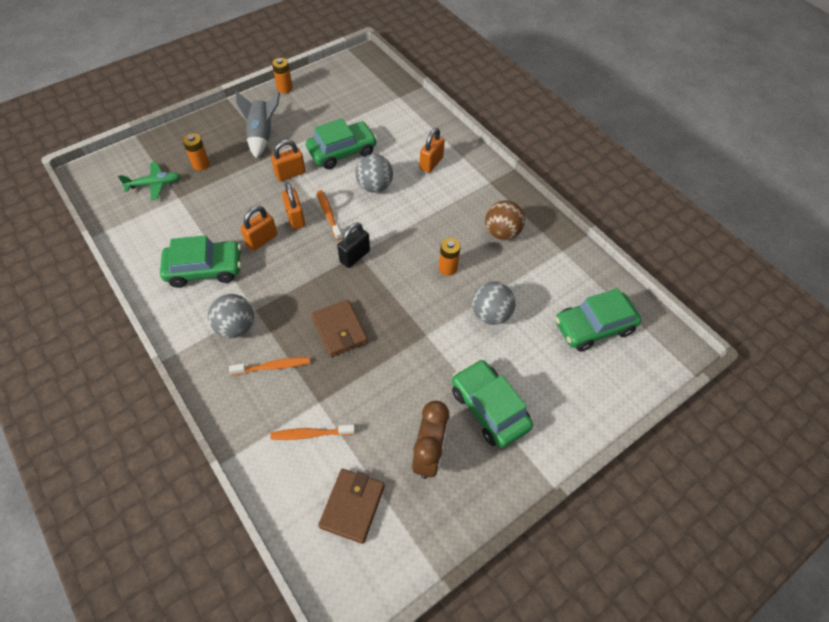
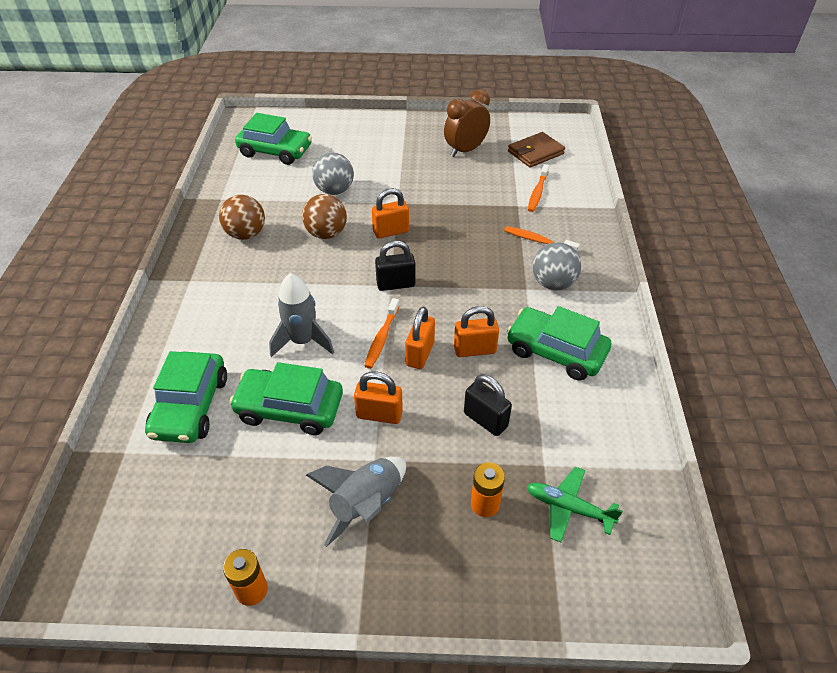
camera: 140 degrees left, 10 degrees down
orange toothbrush [270,425,355,440] -> orange toothbrush turned 75 degrees clockwise [528,164,549,212]
brown wallet [312,300,368,357] -> none
grey ball [355,154,393,193] -> grey rocket [269,273,334,357]
orange padlock [419,128,445,173] -> orange padlock moved to [372,188,409,239]
orange battery [439,238,461,276] -> brown ball [302,194,347,239]
green car [452,359,533,448] -> green car moved to [145,351,227,443]
none -> black padlock [464,374,512,436]

